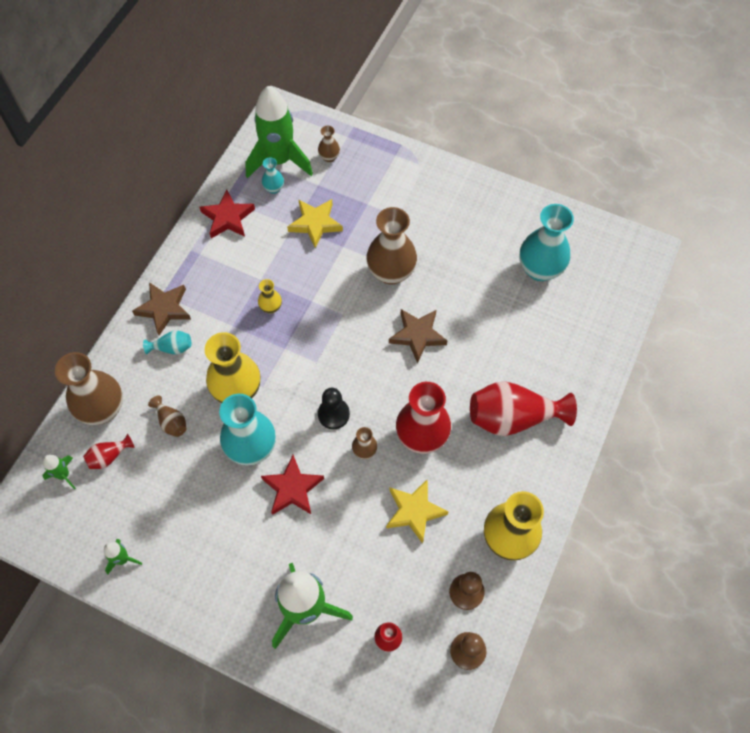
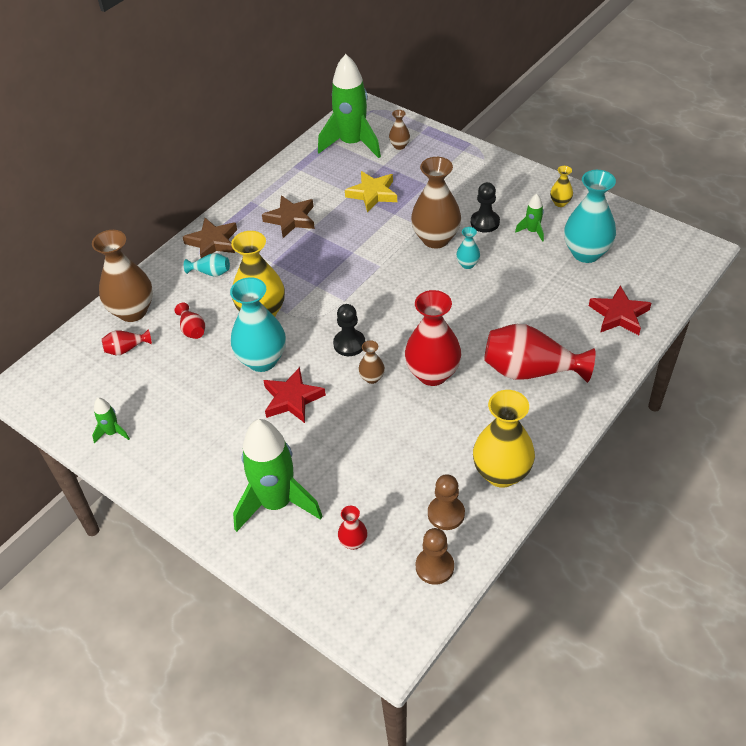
camera: 15 degrees right, 15 degrees down
green rocket [42,455,76,490] -> green rocket moved to [515,194,544,242]
brown vase [148,395,187,437] -> red vase [175,303,205,339]
red star [200,189,255,238] -> red star moved to [589,286,651,335]
yellow vase [258,279,282,313] -> yellow vase moved to [550,166,573,207]
turquoise vase [262,157,284,194] -> turquoise vase moved to [456,227,480,269]
yellow star [386,479,448,544] -> none
brown star [389,309,447,363] -> brown star moved to [262,195,315,238]
none -> black pawn [471,182,500,233]

